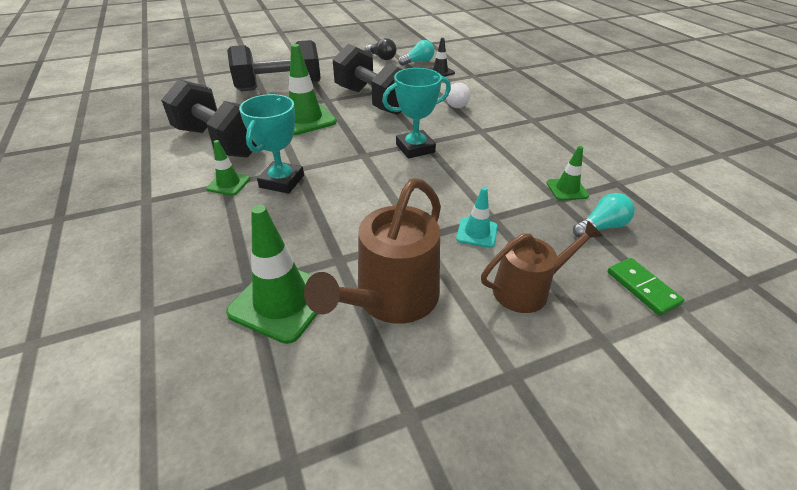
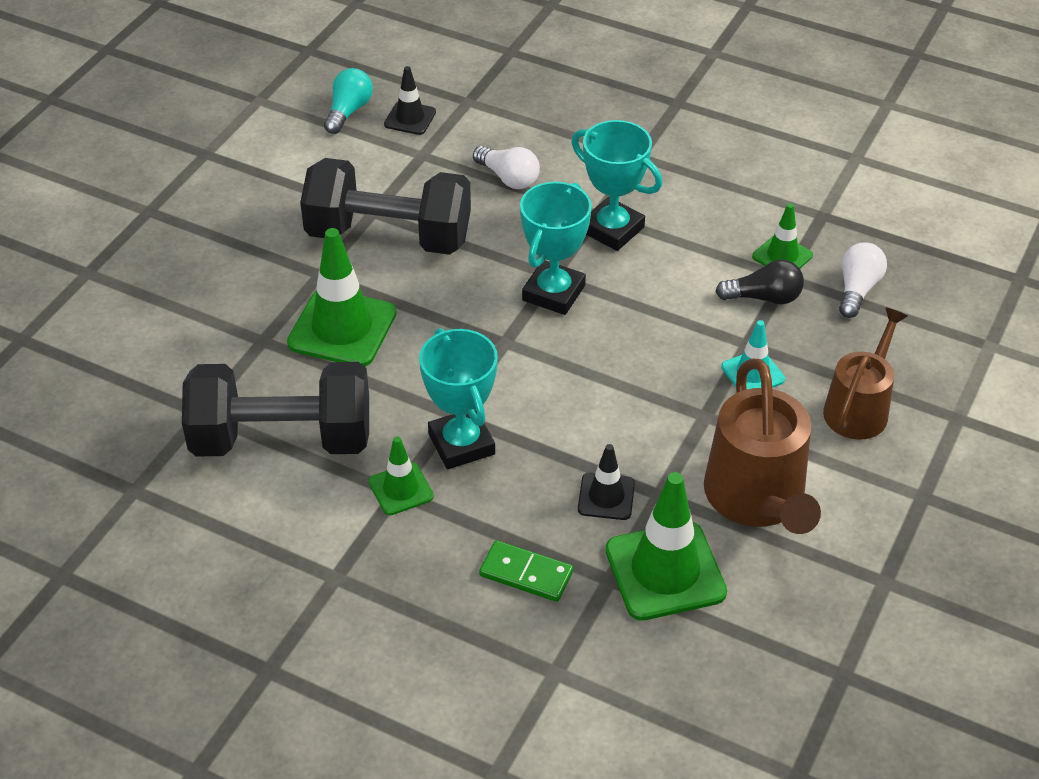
camera: 40 degrees left, 5 degrees up
black dumbbell [227,40,321,91] -> none
black light bulb [365,38,397,60] -> black light bulb moved to [716,259,804,304]
turquoise light bulb [573,193,635,238] -> white light bulb [839,242,887,318]
green domino [607,258,684,316] -> green domino moved to [479,540,573,602]
none -> turquoise trophy [572,120,662,251]
none -> black traffic cone [578,444,635,520]

